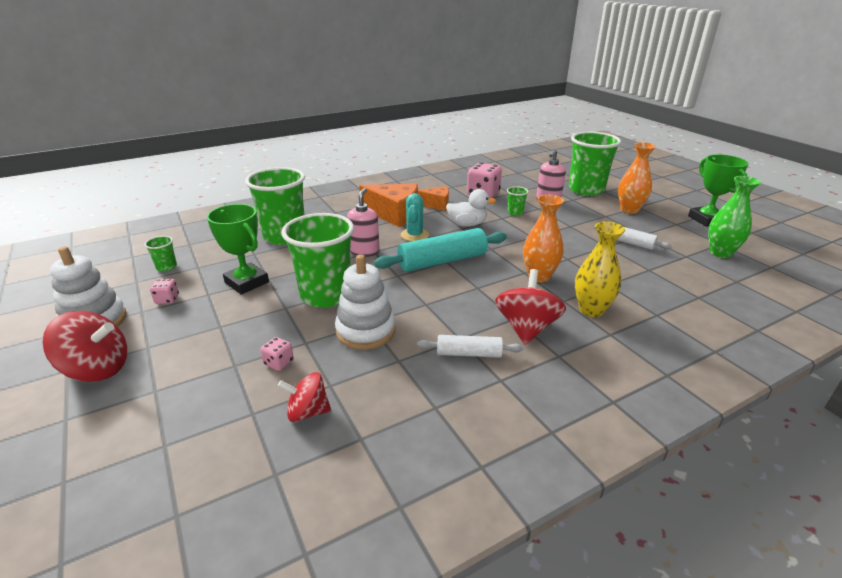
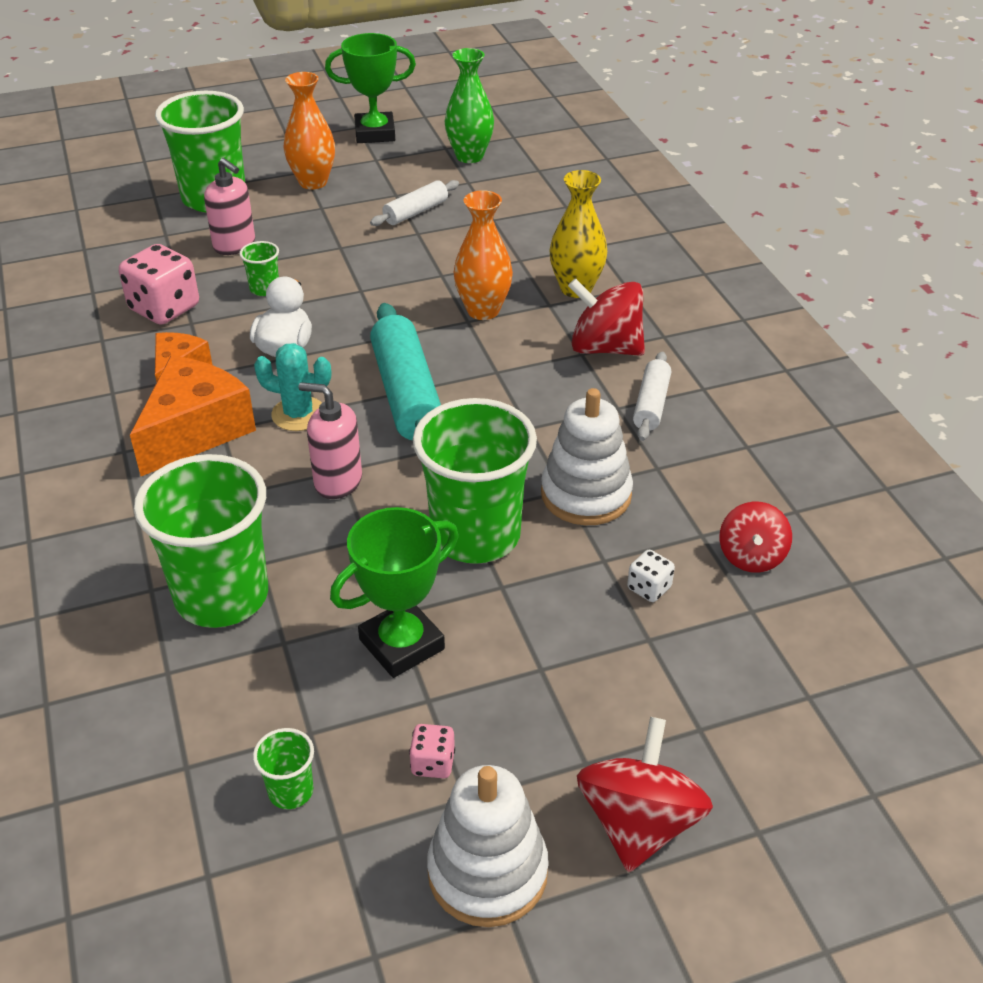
camera: 80 degrees left, 10 degrees up
pink dice [261,337,294,371] -> white dice [627,550,675,602]

